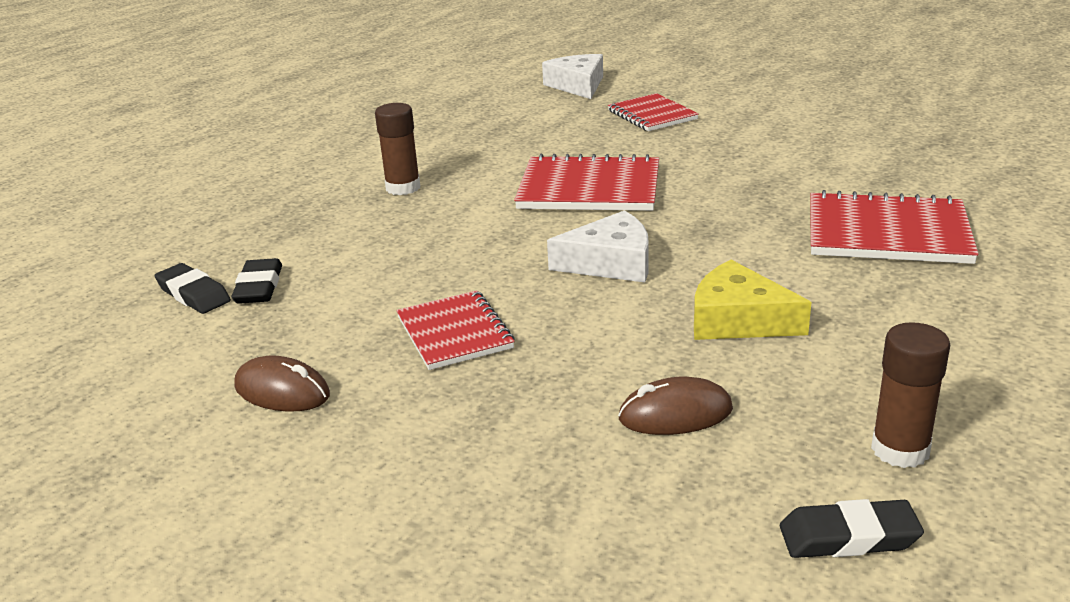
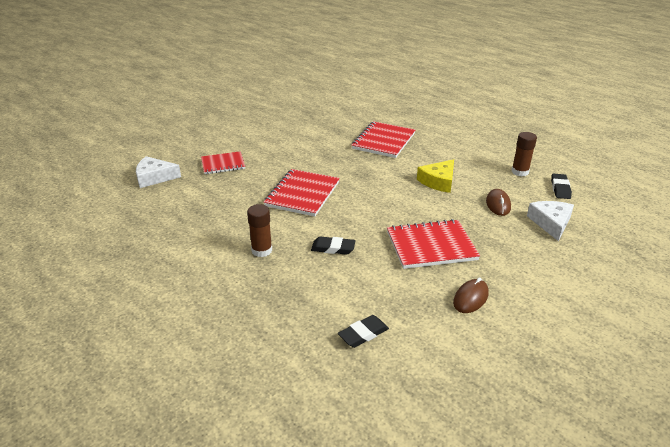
camera: 80 degrees left, 5 degrees up
black eraser [231,258,282,304] -> black eraser moved to [311,236,356,255]
red notebook [396,290,515,370] -> red notebook [387,219,480,269], size x1.55
white cheese [547,210,649,282] -> white cheese moved to [527,201,574,241]

